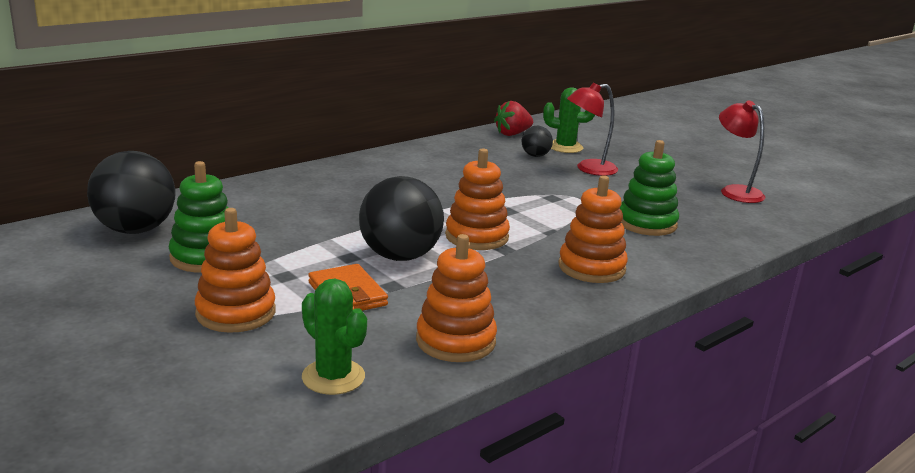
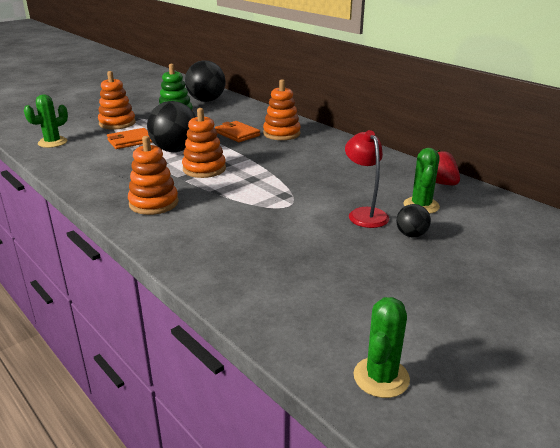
camera: 90 degrees right, 5 degrees up
orange stacking toy [416,234,497,362] -> orange stacking toy moved to [263,79,301,140]
black ball [522,126,553,157] -> black ball moved to [396,204,431,237]
green stacking toy [620,140,679,236] -> none
red lamp [719,100,765,203] -> none
none -> orange wallet [215,121,260,142]
none -> green cactus [353,297,410,398]

